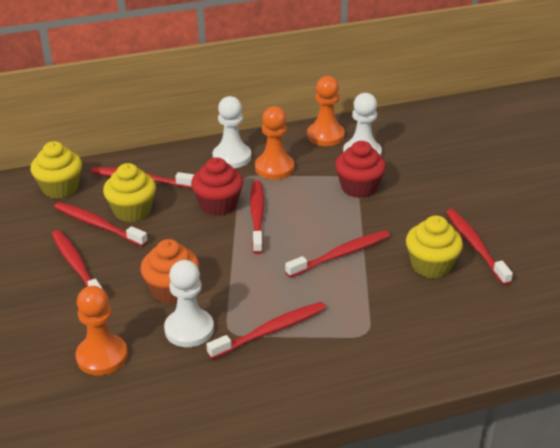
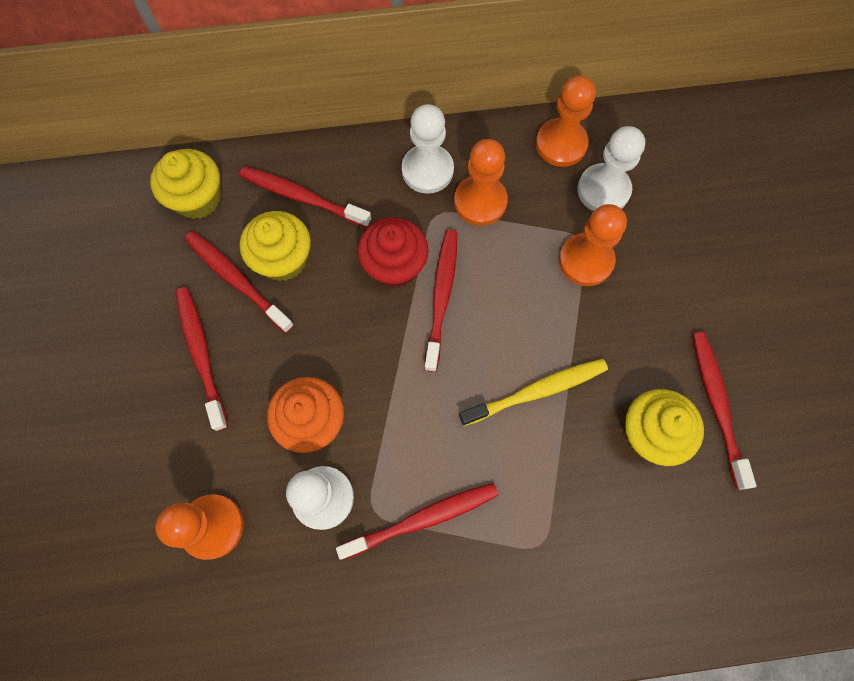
camera: 10 degrees right, 35 degrees up
red toothbrush [285,230,390,278] -> yellow toothbrush [459,359,608,426]
red cupcake [335,141,386,198] -> orange pawn [559,204,627,286]

